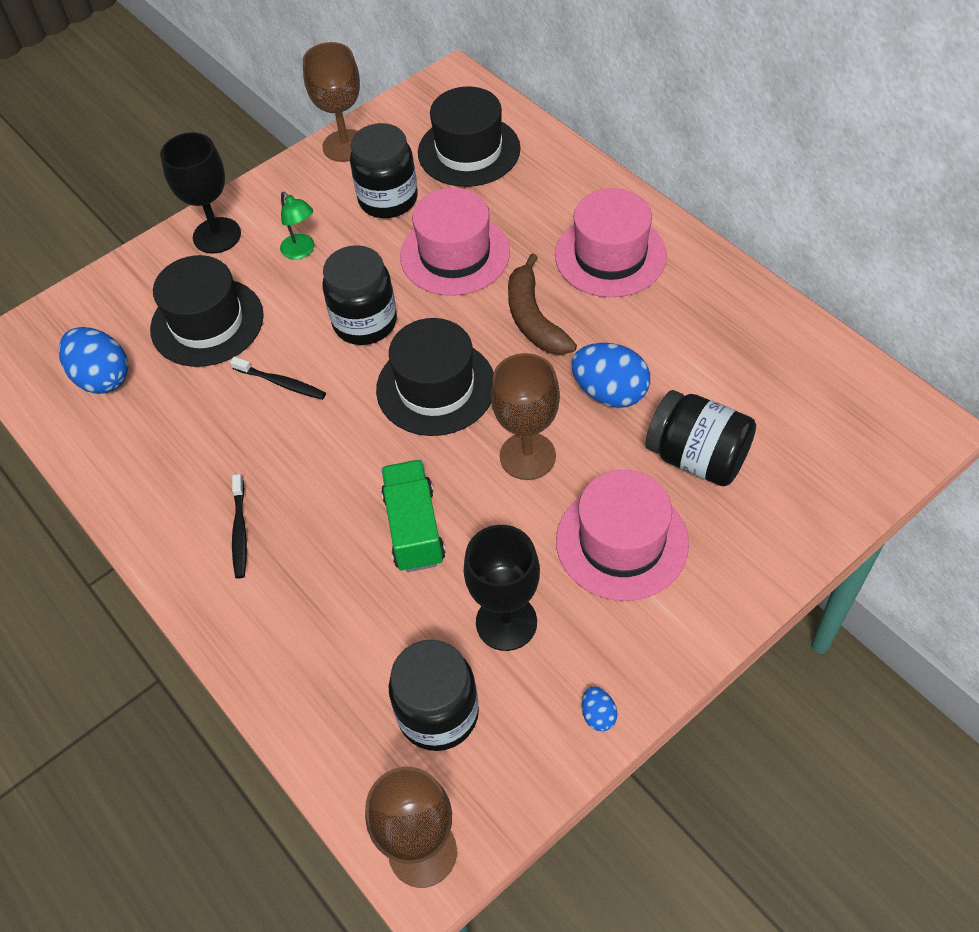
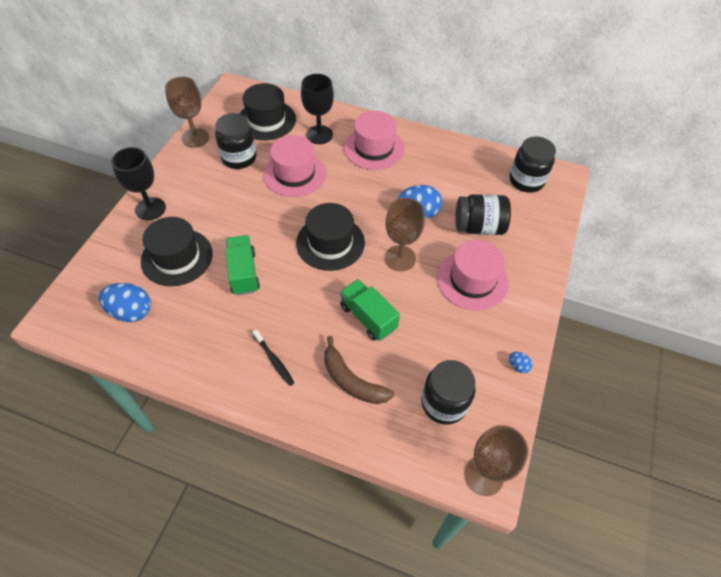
camera: 35 degrees left, 0 degrees up
black toothbrush [230,357,326,400] -> green truck [225,235,260,296]
green lamp [280,192,314,259] -> none
black jar [322,245,397,345] -> black jar moved to [510,136,556,193]
black goblet [464,525,540,651] -> black goblet moved to [301,74,334,144]
brown banana [508,254,577,355] -> brown banana moved to [324,336,394,404]

